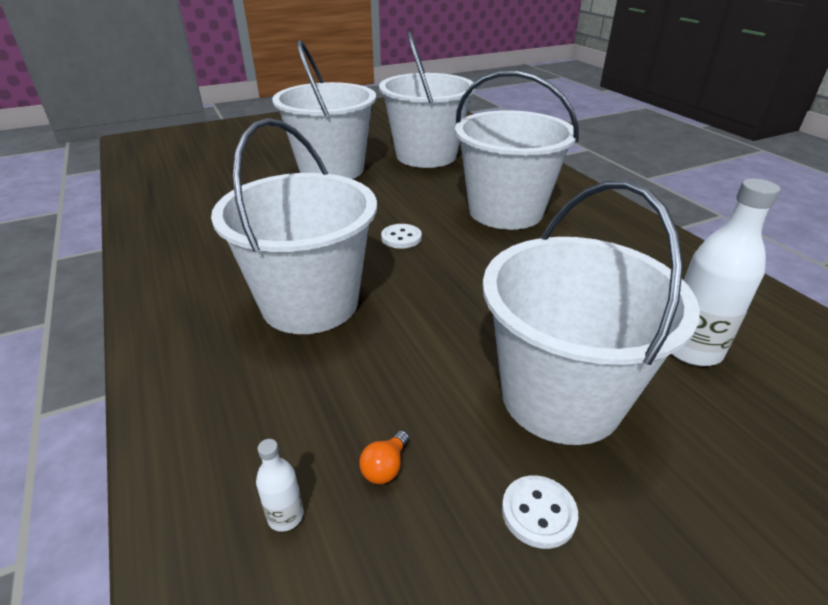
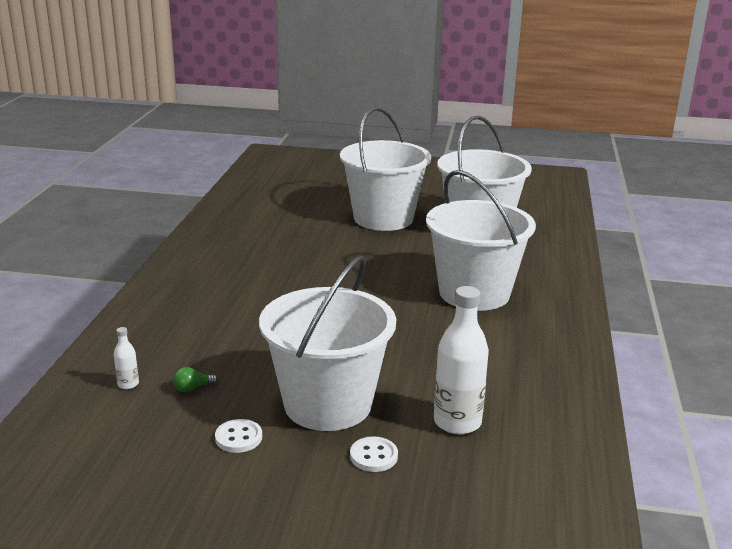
camera: 35 degrees right, 10 degrees down
white bucket [211,118,377,334] -> none
orange light bulb [359,430,409,484] -> green light bulb [173,367,218,393]
white button [381,224,422,249] -> white button moved to [350,436,398,472]

